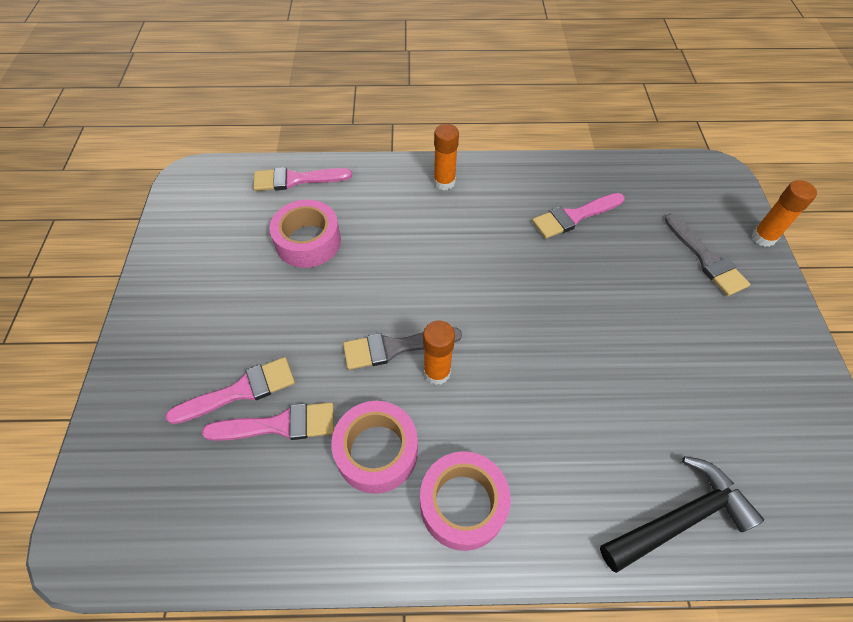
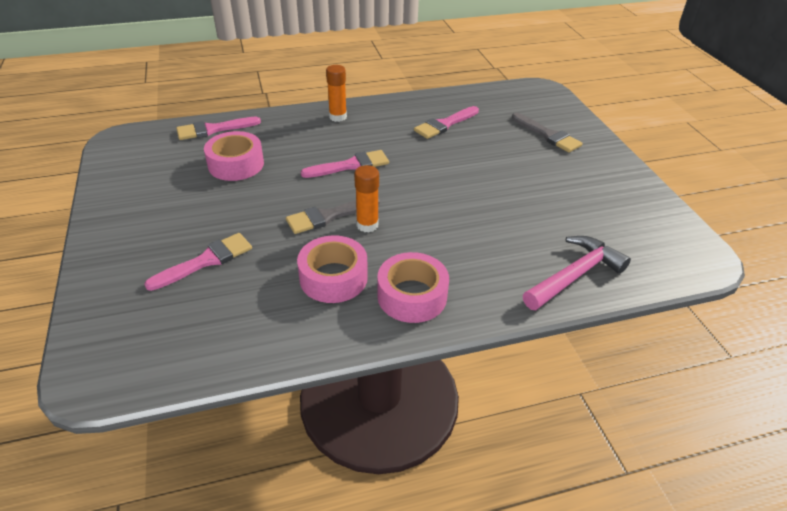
camera: 15 degrees left, 15 degrees down
pink brush [202,402,334,441] -> pink brush moved to [301,150,389,178]
black hammer [600,456,764,573] -> pink hammer [523,236,631,310]
orange glue stick [752,180,817,247] -> none

